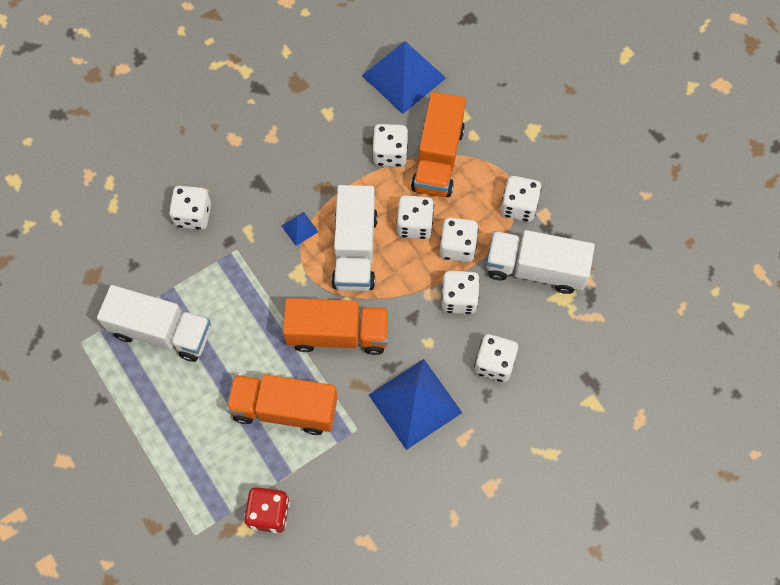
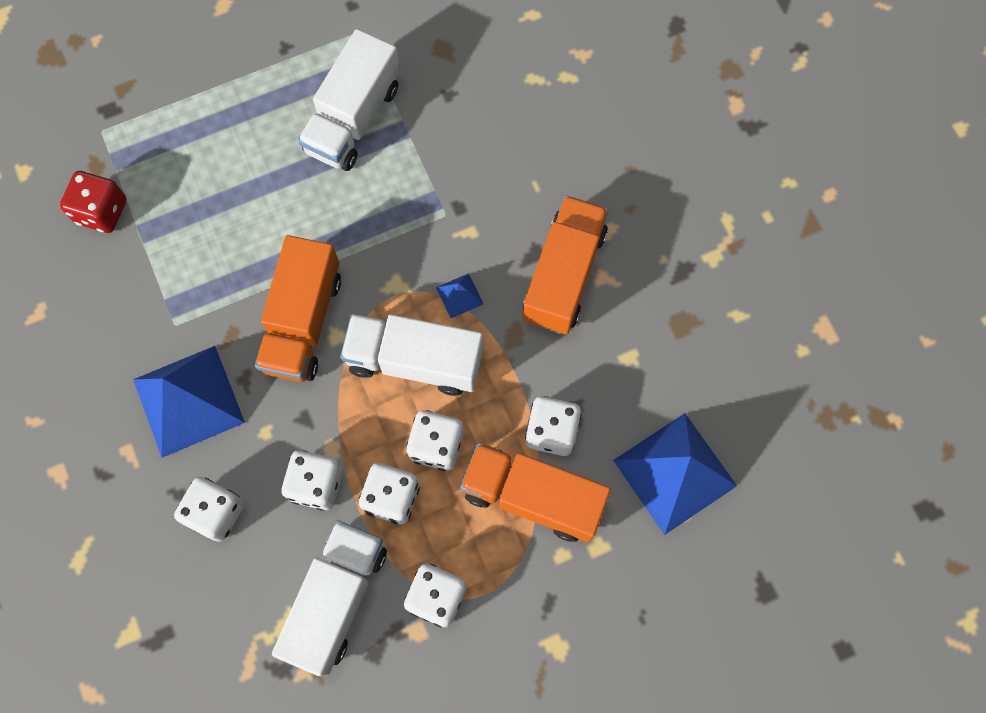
camera: 100 degrees right, 5 degrees up
white dice [169,186,211,230] -> none
orange truck [226,374,338,435] -> orange truck moved to [522,195,609,335]

